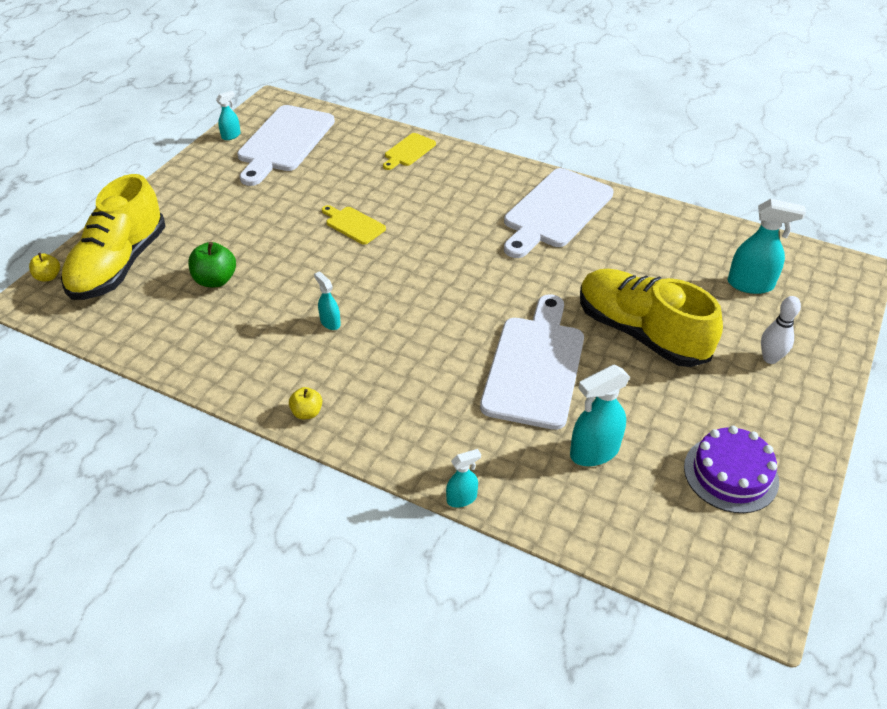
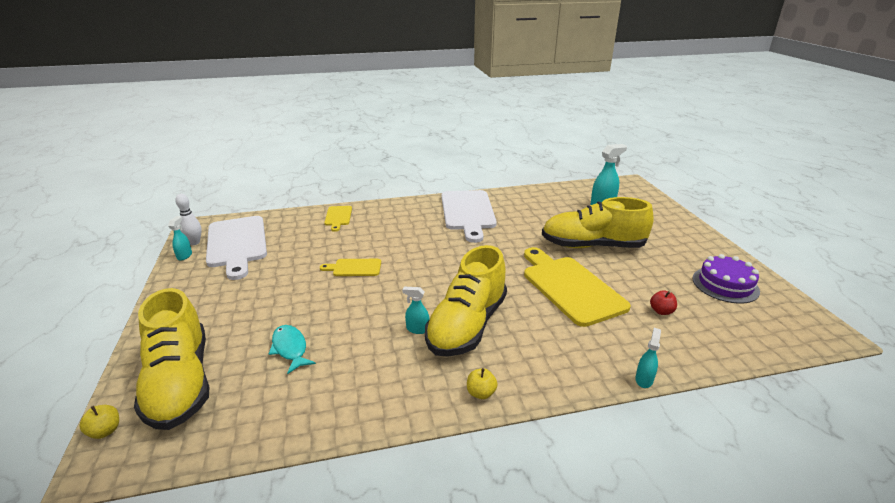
camera: 40 degrees left, 15 degrees down
green apple [188,242,236,287] -> turquoise fish [269,325,316,374]
white cutting board [480,294,584,430] -> yellow cutting board [524,247,631,327]
turquoise spray bottle [570,365,630,466] -> red apple [650,290,677,315]
white bowling pin [761,296,801,364] -> white bowling pin moved to [175,194,202,245]
none -> yellow shoe [425,245,507,357]

